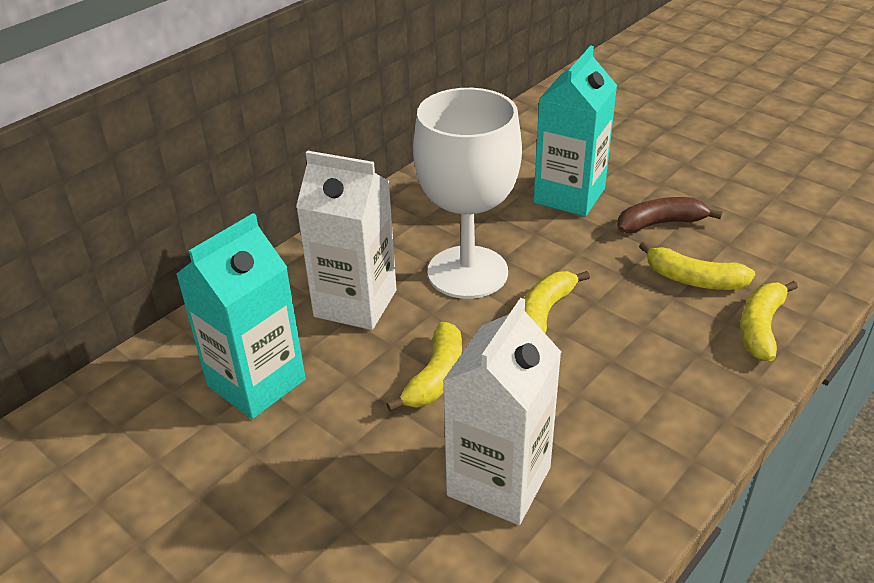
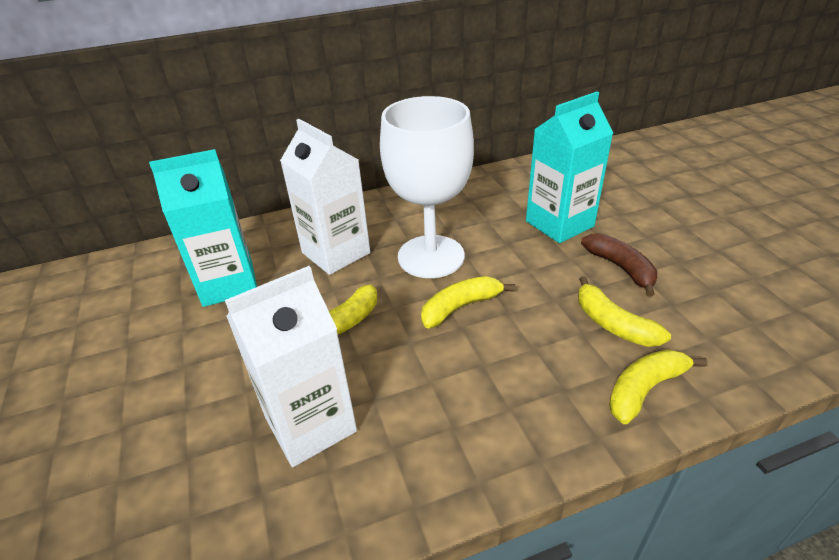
camera: 30 degrees right, 0 degrees up
brown banana [617,197,722,234] -> brown banana turned 45 degrees clockwise [581,233,657,297]

